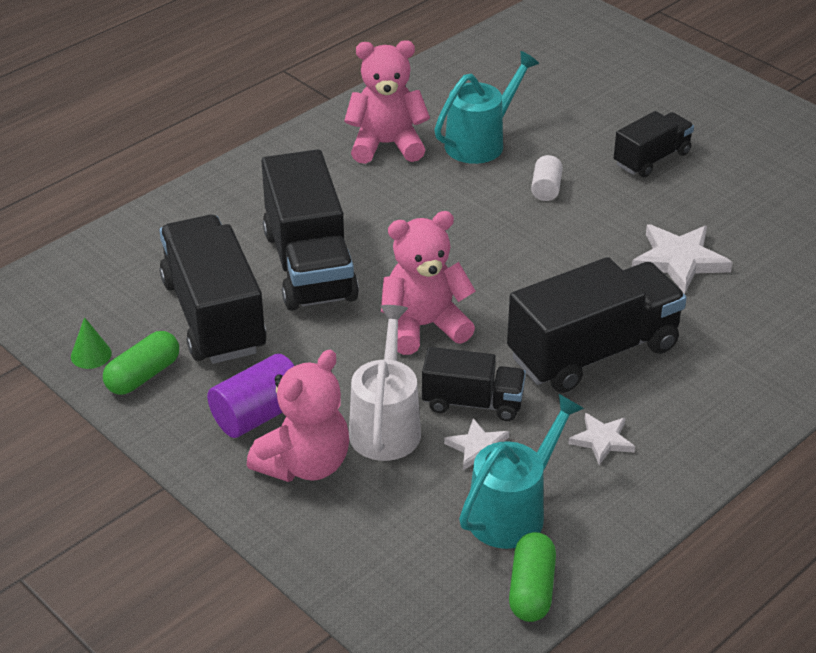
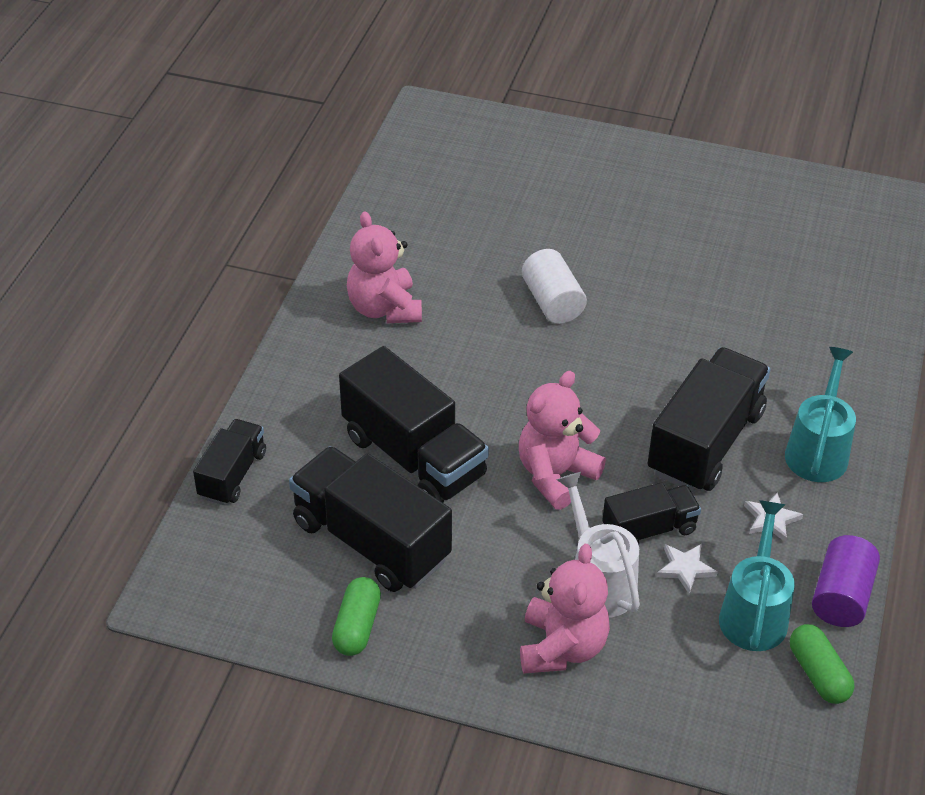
camera: 30 degrees left, 5 degrees up
green cone [71,317,112,369] -> none
purple cylinder [207,354,294,438] -> purple cylinder moved to [812,535,880,627]
pink teddy bear [344,40,430,164] -> pink teddy bear turned 75 degrees counterclockwise [347,211,422,323]
turquoise watering can [434,51,539,164] -> turquoise watering can moved to [785,347,856,482]
white cylinder [531,155,563,201] -> white cylinder [522,249,587,324], size x1.69
black truck [614,111,694,177] -> black truck moved to [193,419,266,505]
white star [632,225,733,294] -> none

